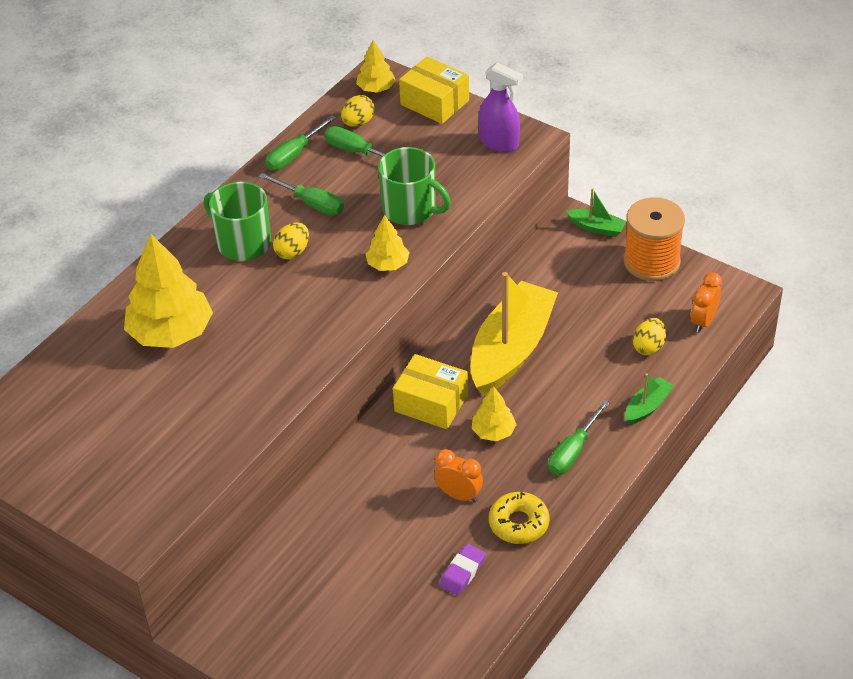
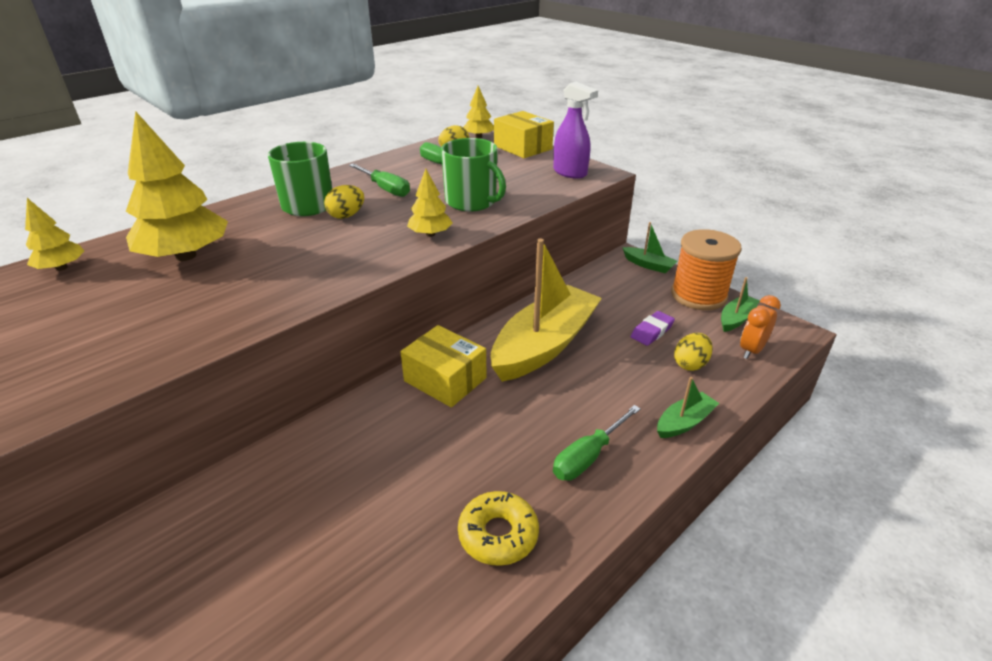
camera: 10 degrees right, 10 degrees down
green screwdriver [265,115,336,170] -> none
orange clock [434,449,483,503] -> none
purple eraser [439,544,486,595] -> purple eraser moved to [631,311,675,346]
yellow tree [472,386,517,441] -> yellow tree moved to [25,198,84,271]
none -> green boat [721,277,760,332]

